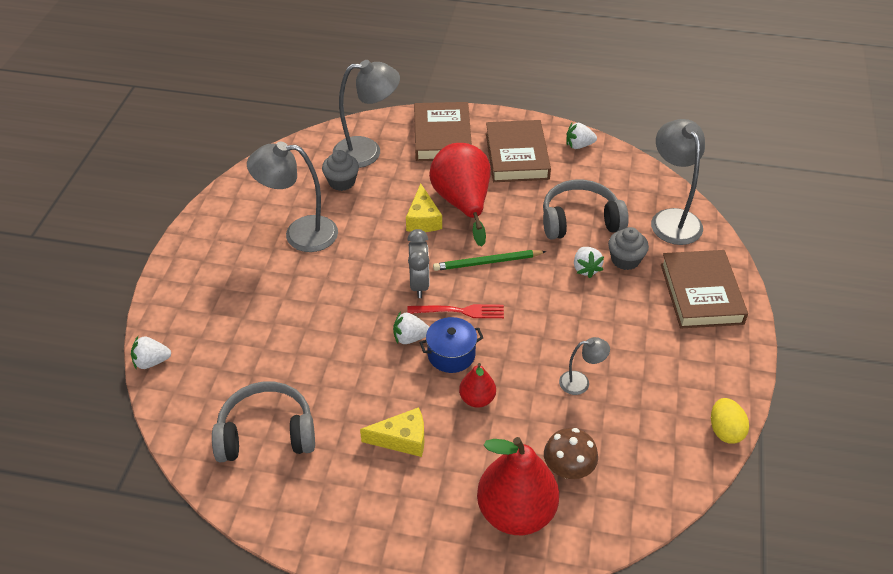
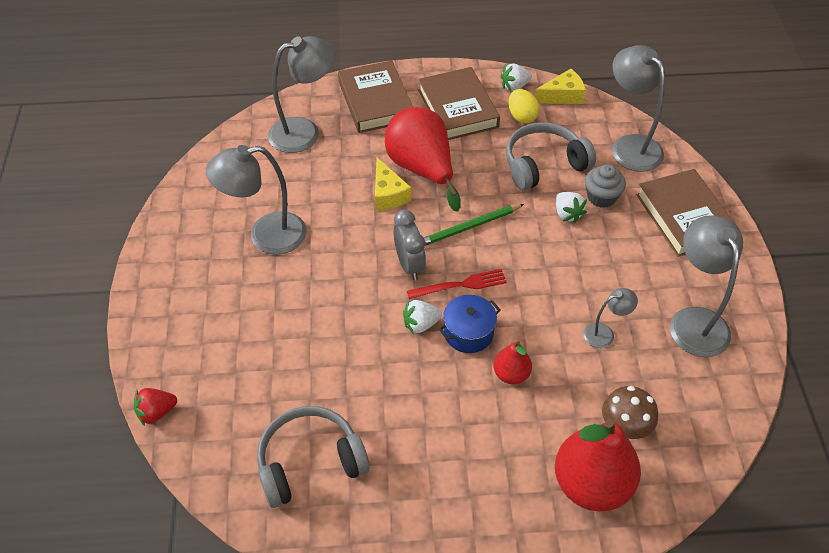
camera: 15 degrees left, 5 degrees up
white strawberry [131,336,171,369] -> red strawberry [134,388,177,426]
grey cupcake [322,150,359,191] -> none
yellow cheese [360,407,424,457] -> yellow cheese moved to [535,69,586,104]
yellow egg [711,398,749,444] -> yellow egg moved to [509,89,540,123]
none -> grey lamp [670,215,743,357]

